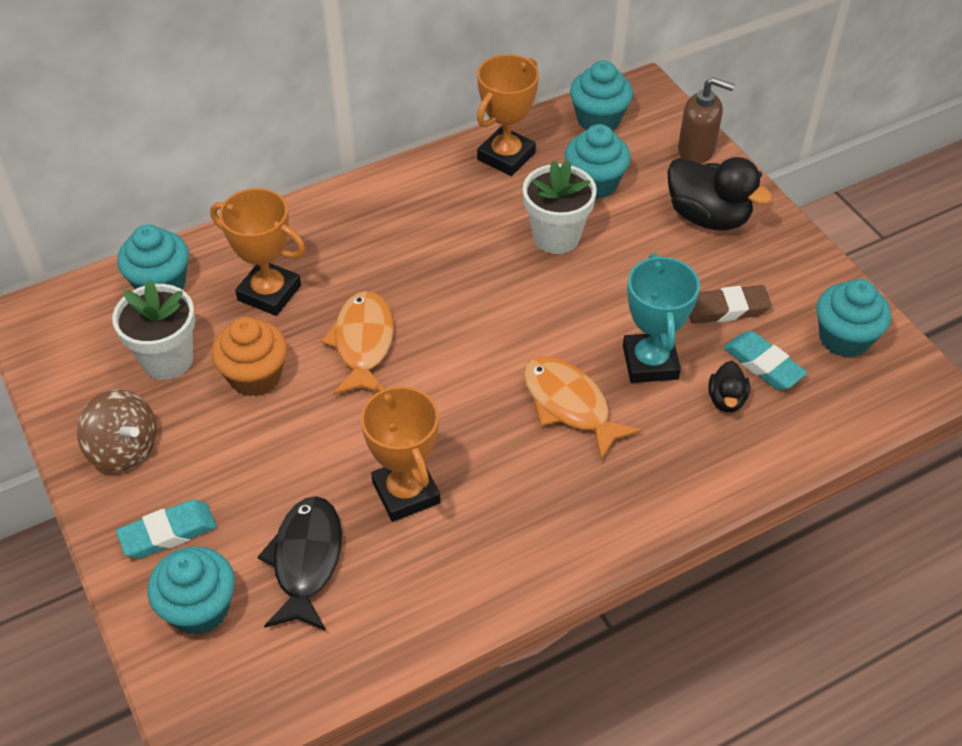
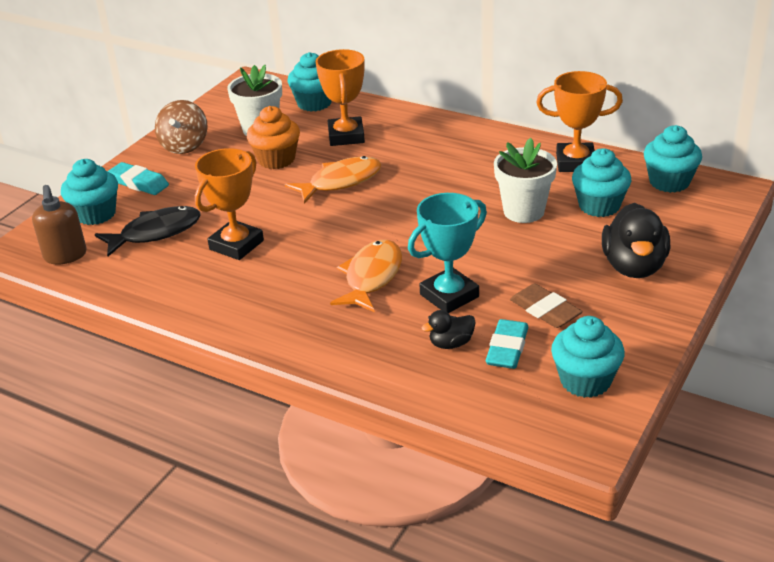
camera: 60 degrees right, 15 degrees down
brown soap dispenser [678,77,735,164] -> brown soap dispenser moved to [32,185,87,264]

